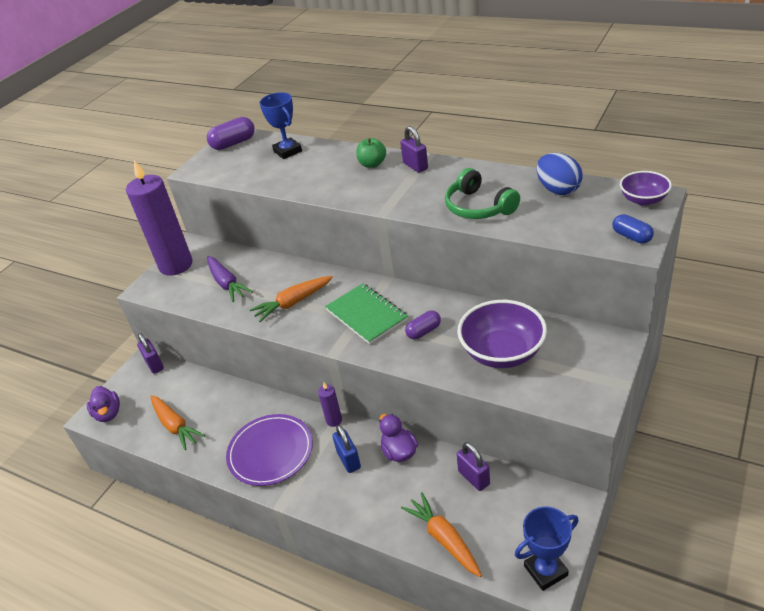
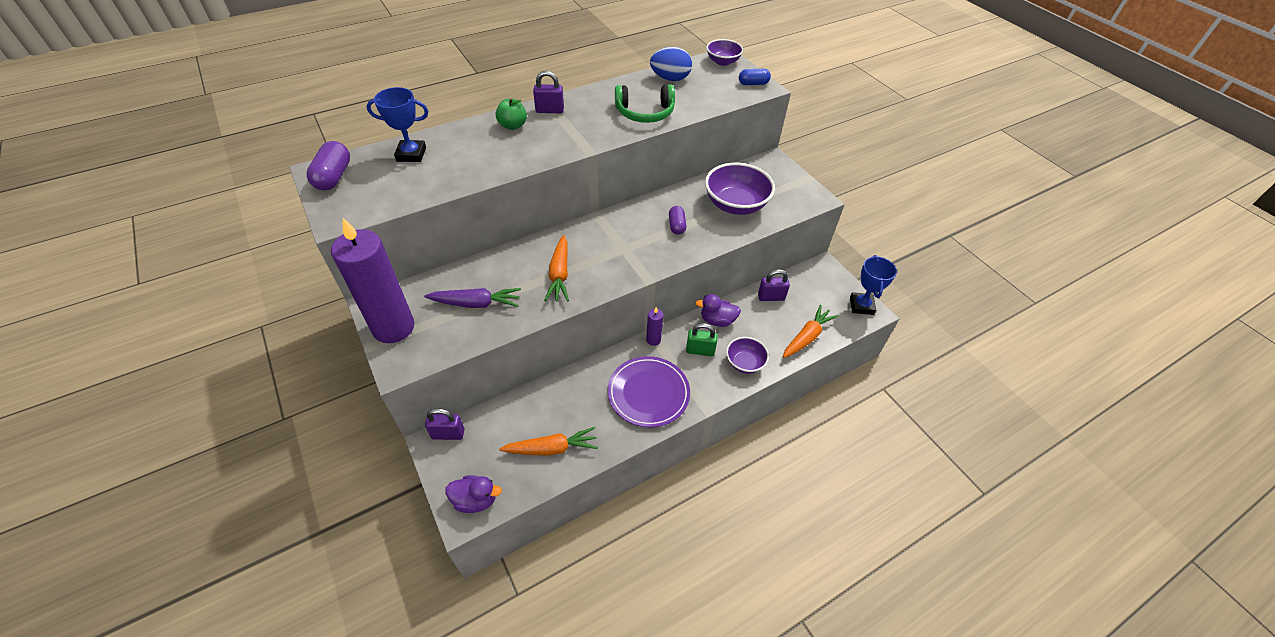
camera: 65 degrees left, 10 degrees up
green notebook [325,283,408,344] -> none
blue padlock [332,425,361,473] -> green padlock [686,323,718,356]
orange carrot [401,492,482,577] -> orange carrot turned 135 degrees clockwise [783,305,838,358]
none -> purple bowl [726,337,769,374]

